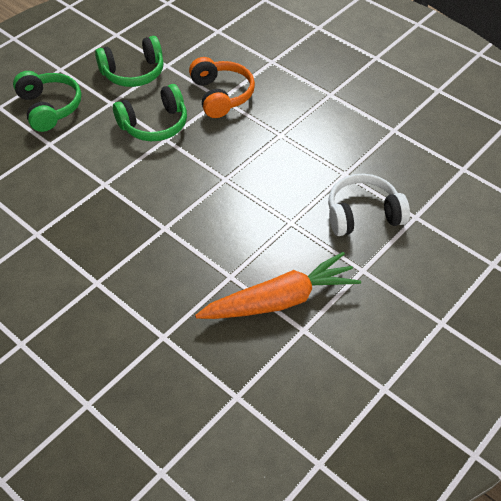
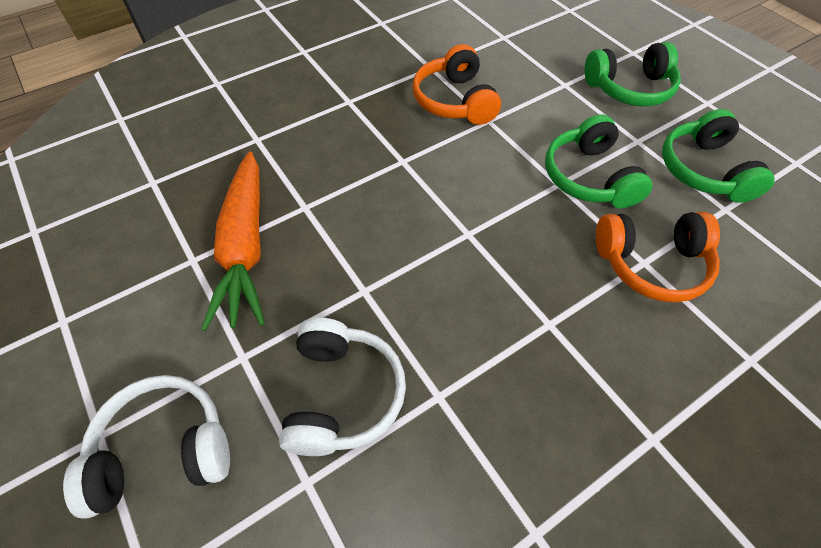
camera: 105 degrees right, 5 degrees up
none -> white headphones [63,375,230,519]
none -> orange headphones [412,44,501,125]

